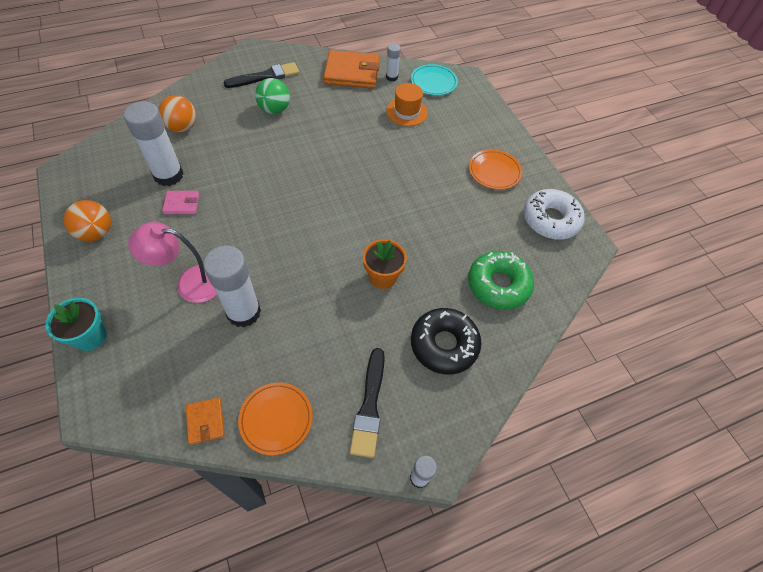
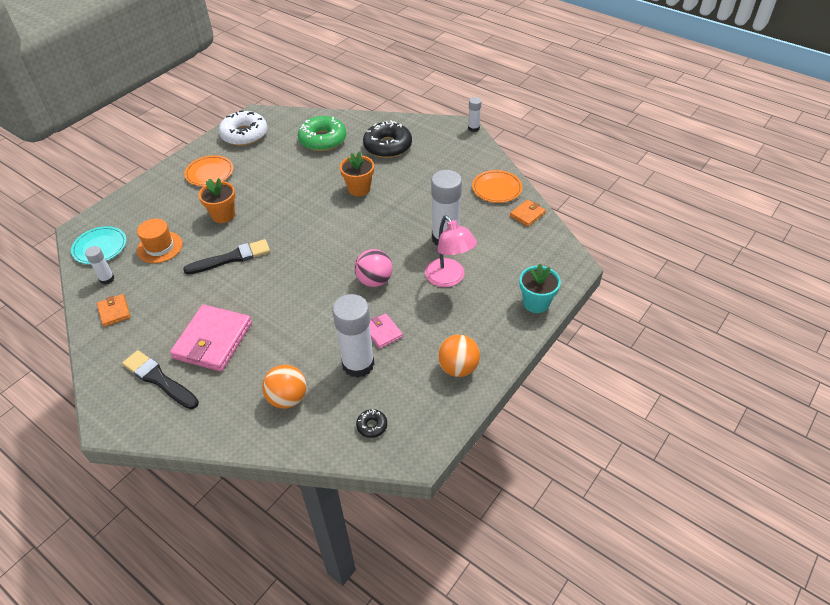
camera: 115 degrees left, 10 degrees down
green ball [255,78,290,114] -> pink wallet [170,304,252,372]
orange wallet [323,50,380,89] -> orange wallet [97,294,131,327], size x0.50
black brush [350,348,385,458] -> black brush moved to [183,239,270,275]
none -> orange flower pot [198,178,236,223]
none -> pink ball [355,249,392,287]
none -> black donut [356,409,387,438]

